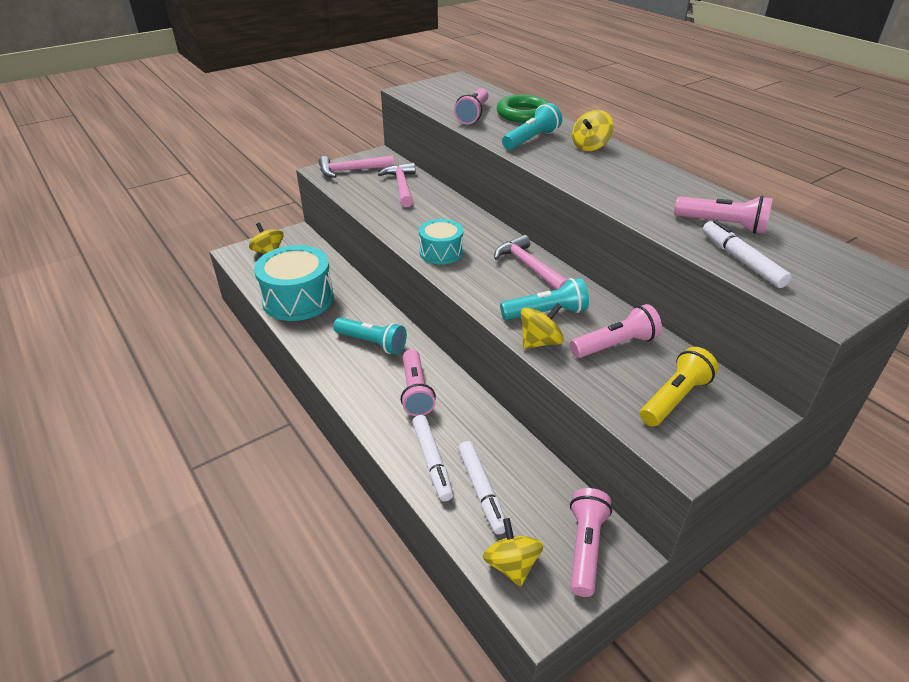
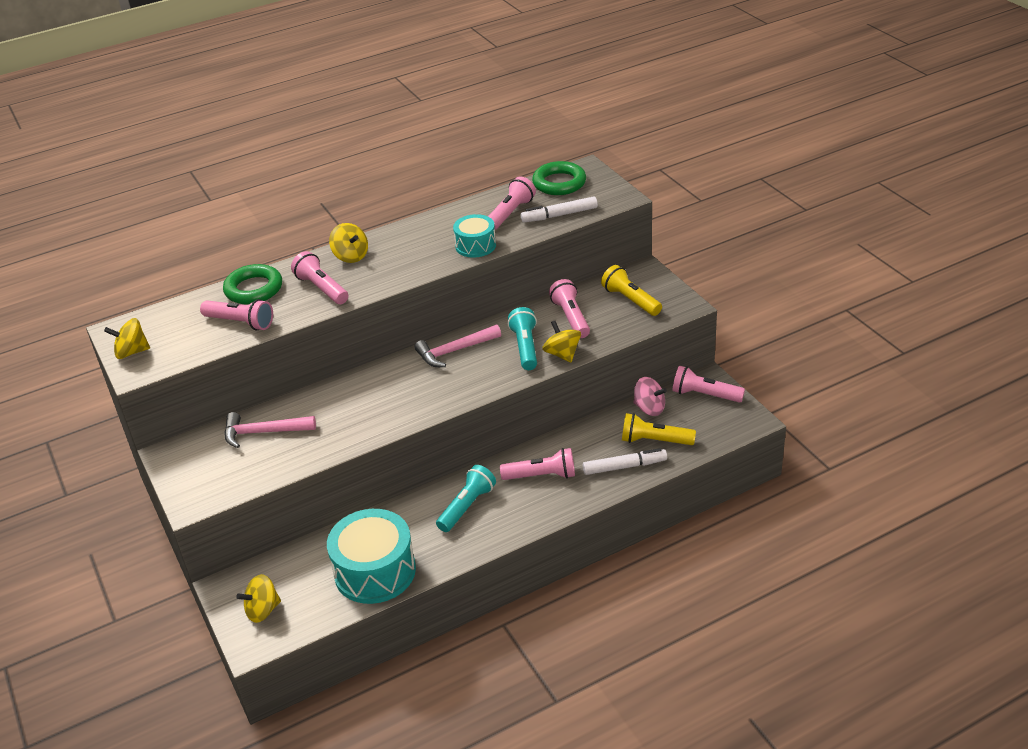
camera: 80 degrees left, 0 degrees up
pink hammer [319,155,394,178] -> none
turquoise drum [419,219,463,264] -> turquoise drum moved to [453,214,496,258]
white marker [458,441,505,535] -> yellow flashlight [622,413,696,445]
yellow spinning top [483,518,544,587] -> yellow spinning top moved to [104,318,150,359]
turquoise flashlight [502,103,562,150] -> pink flashlight [291,251,348,304]
none -> green ring [532,161,586,195]
none -> pink spinning top [634,377,667,416]

